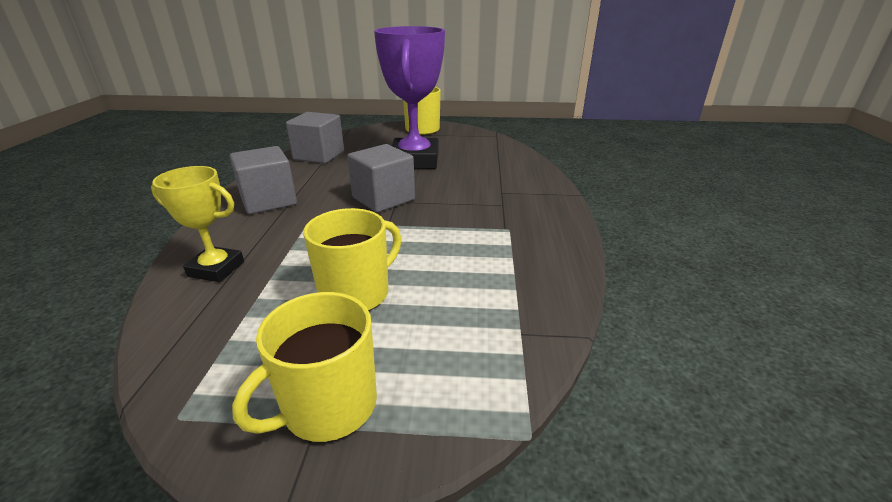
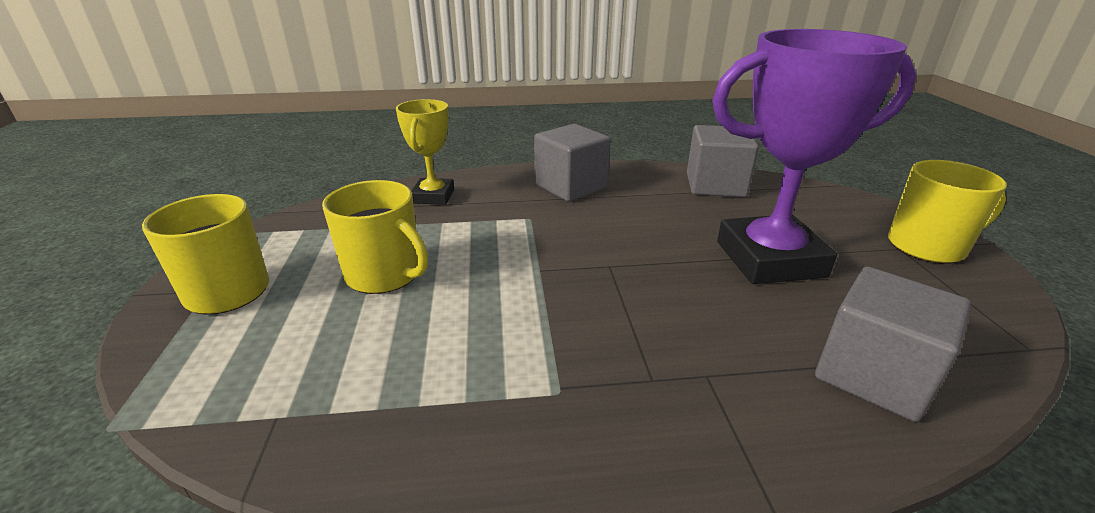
camera: 80 degrees right, 0 degrees up
grey cube [347,144,415,212] -> grey cube moved to [815,267,971,422]

